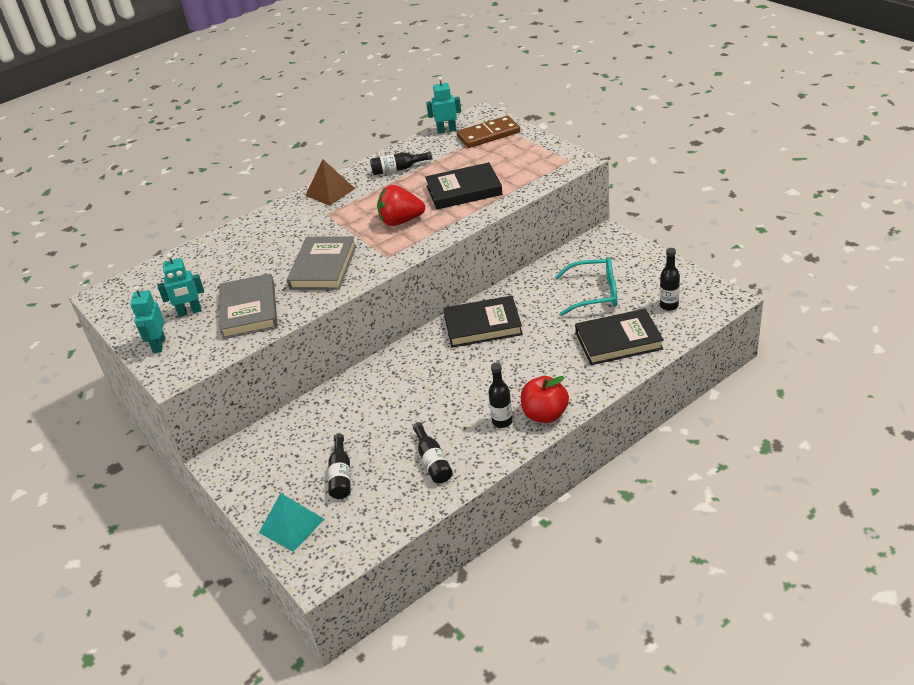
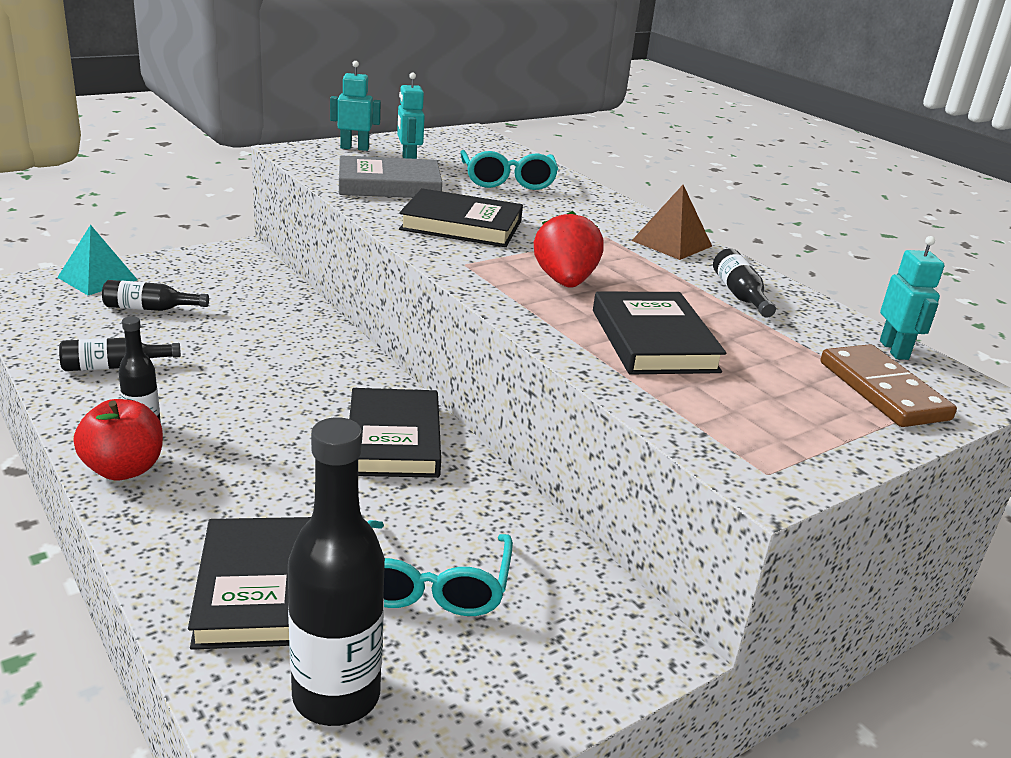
camera: 85 degrees right, 10 degrees down
grey book [287,236,356,290] -> black book [399,188,523,247]
black bottle [660,248,680,311] -> black bottle [288,417,385,726], size x1.89
none -> turquoise glasses [460,150,558,190]

